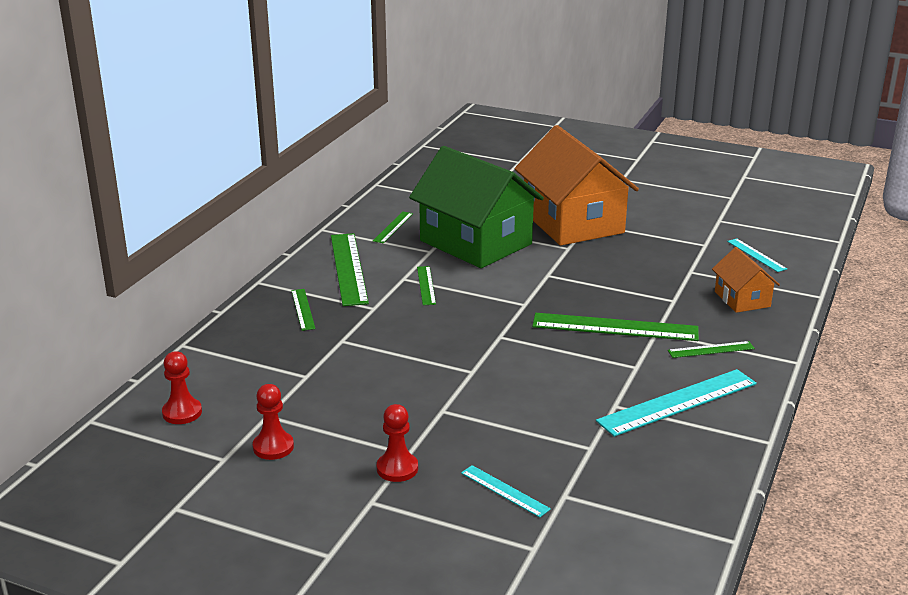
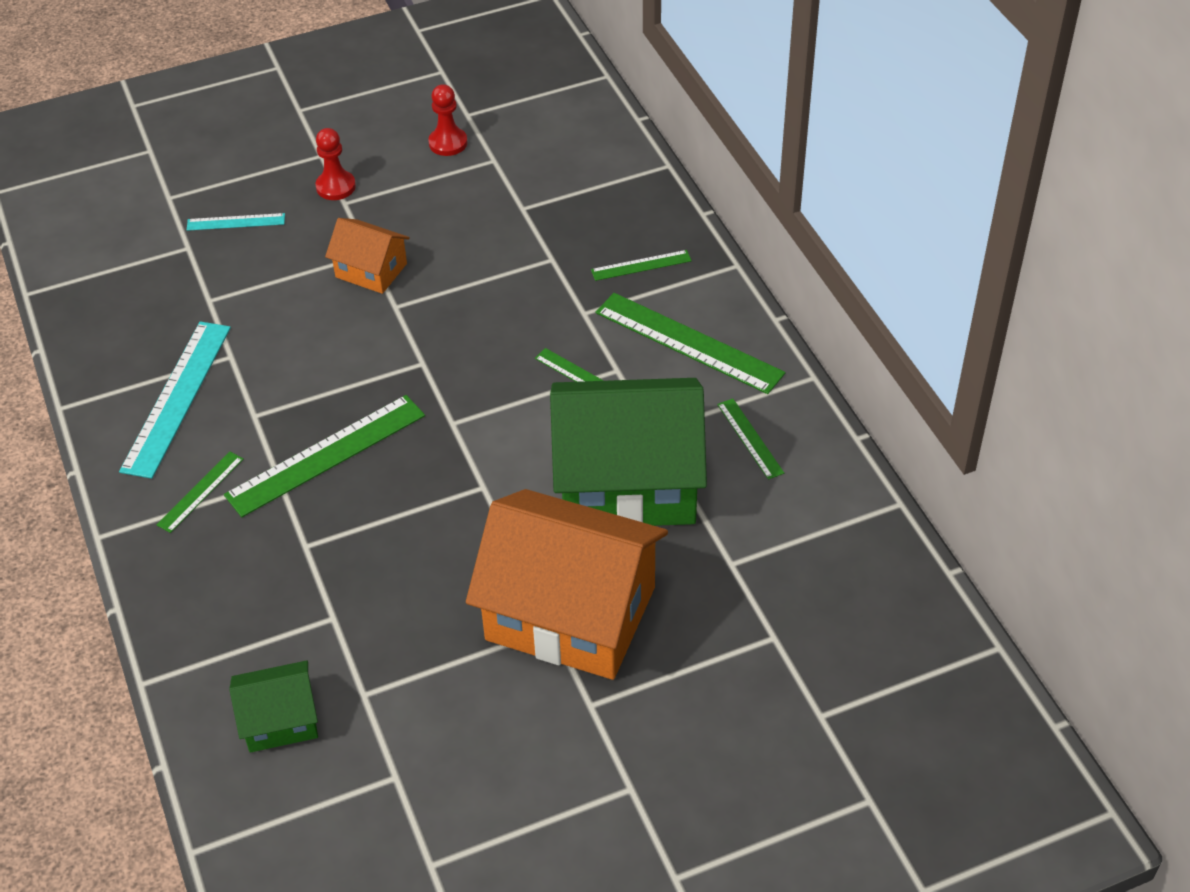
camera: 135 degrees right, 20 degrees up
red pawn [162,351,202,424] -> none
green ruler [291,289,315,331] -> green ruler turned 45 degrees counterclockwise [591,250,692,281]
orange house [712,247,780,313] -> orange house moved to [325,218,410,294]
turquoise ruler [727,238,787,272] -> green house [229,660,318,752]

